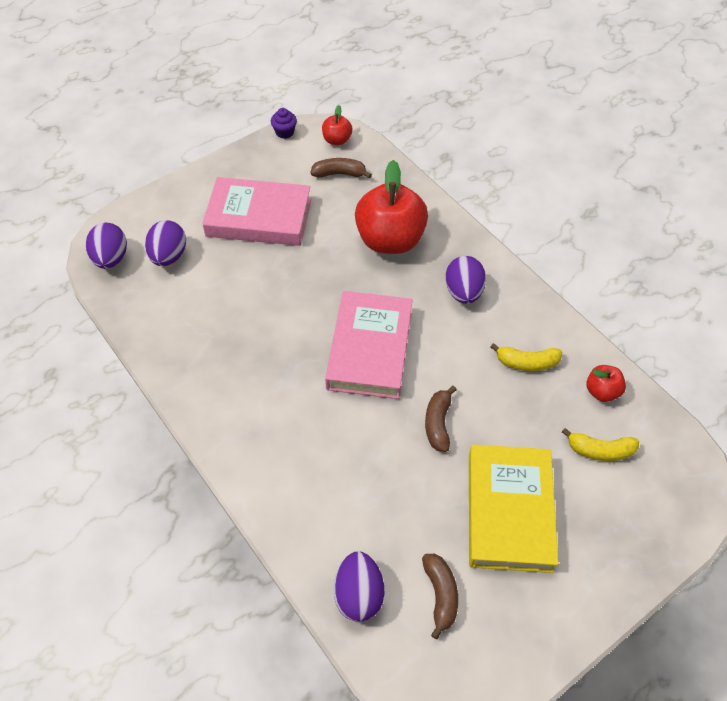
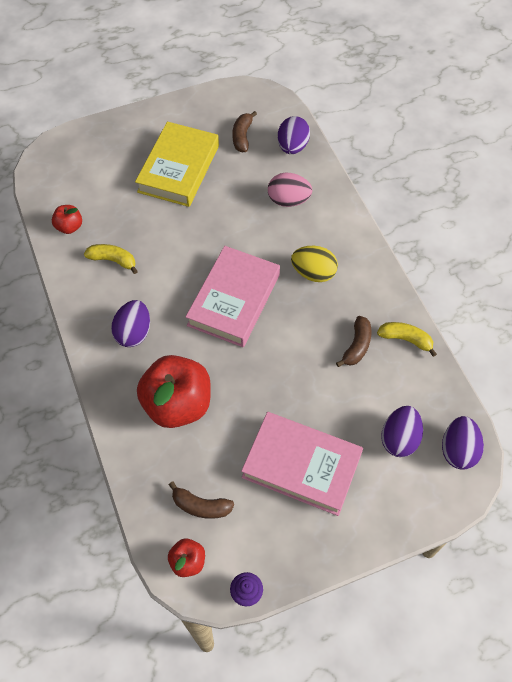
camera: 165 degrees left, 5 degrees up
brown banana [425,386,457,452] -> brown banana moved to [336,316,372,367]
yellow banana [562,428,639,461] -> yellow banana moved to [377,322,437,357]
none -> pink egg [268,173,312,207]
none -> yellow egg [291,246,338,282]

